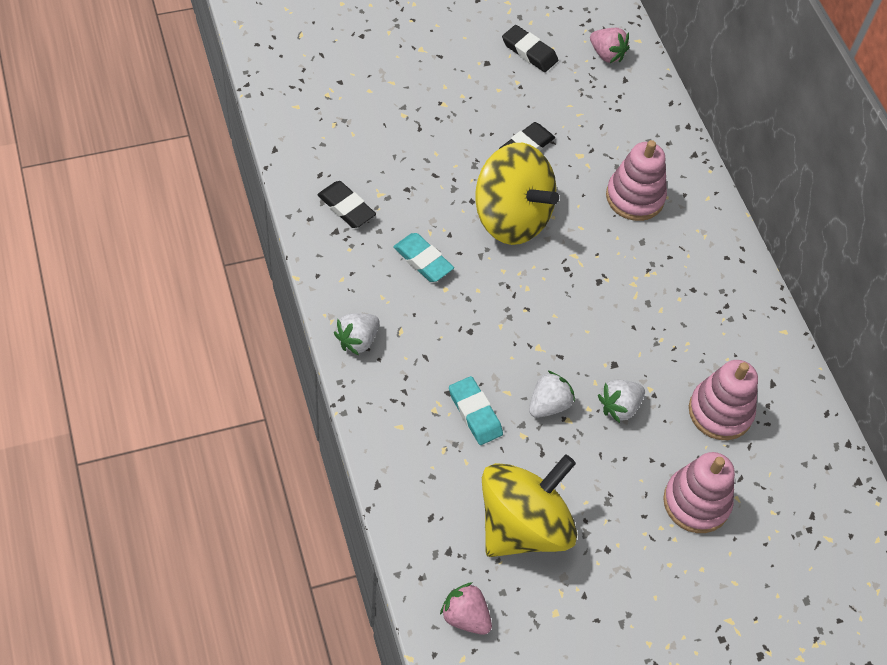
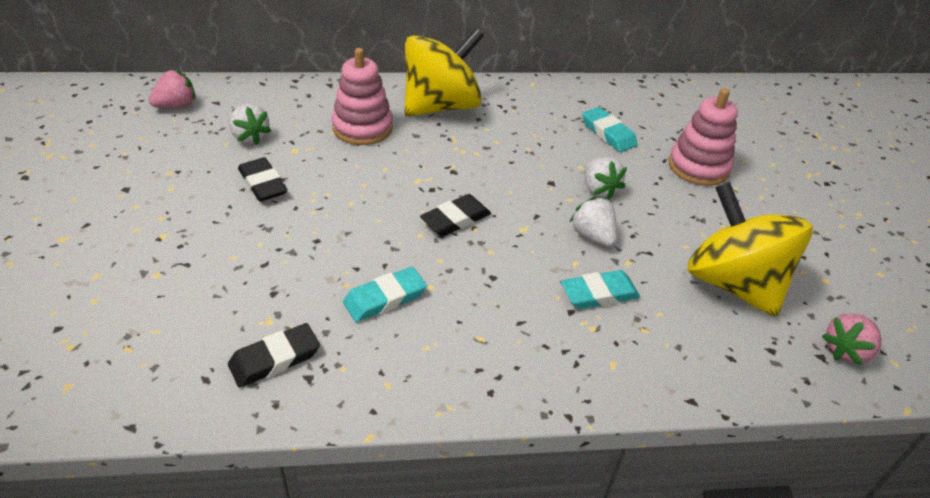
camera: 75 degrees left, 15 degrees down
white strawberry [334,313,380,355] -> white strawberry moved to [229,104,271,145]
yellow spinning top [475,143,559,245] -> yellow spinning top moved to [404,28,484,116]
black eraser [502,25,558,72] -> black eraser moved to [420,194,491,236]
pink stacking toy [689,360,758,440] -> turquoise eraser [582,107,638,152]

